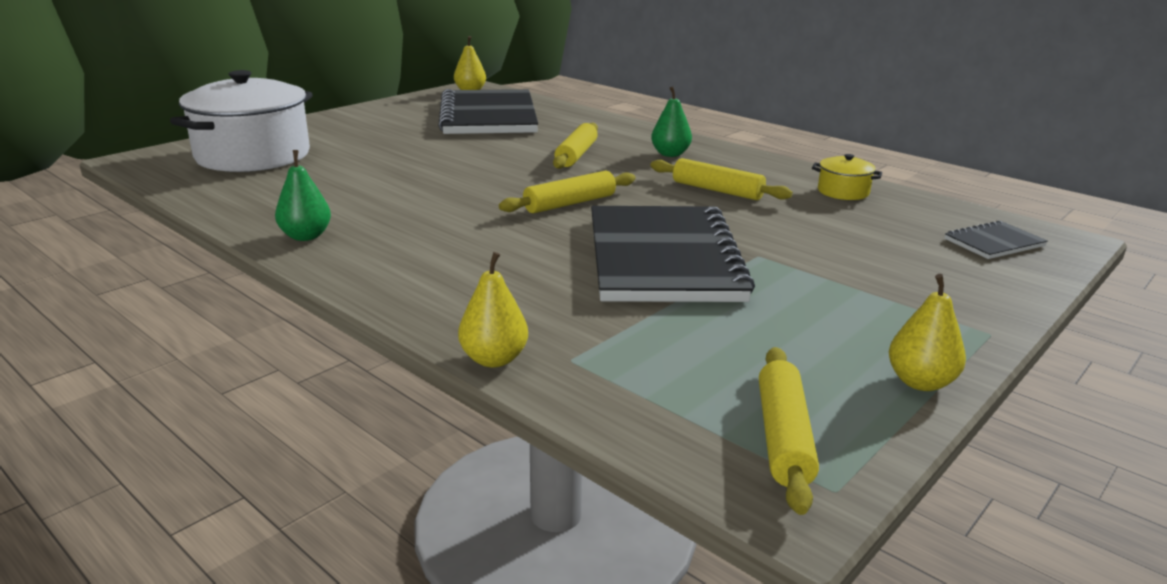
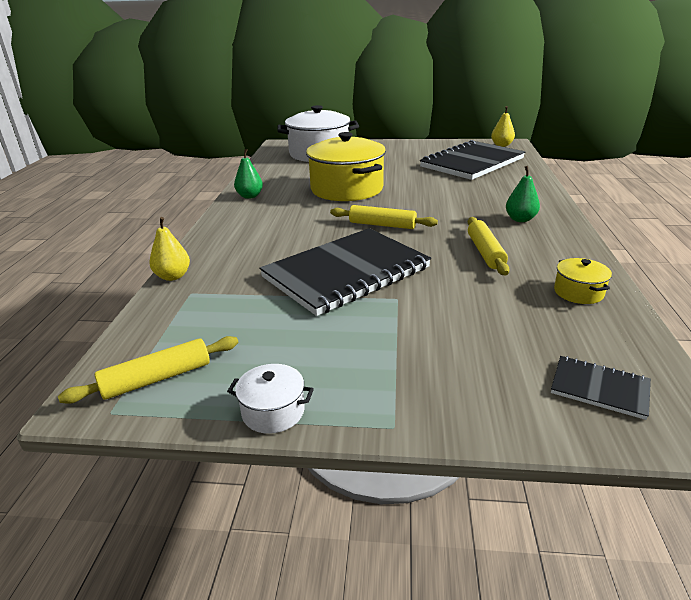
camera: 55 degrees right, 5 degrees up
yellow rolling pin [553,123,598,169] -> none
yellow pear [889,274,966,391] -> white pot [227,364,314,434]
none -> yellow pot [306,132,386,201]

